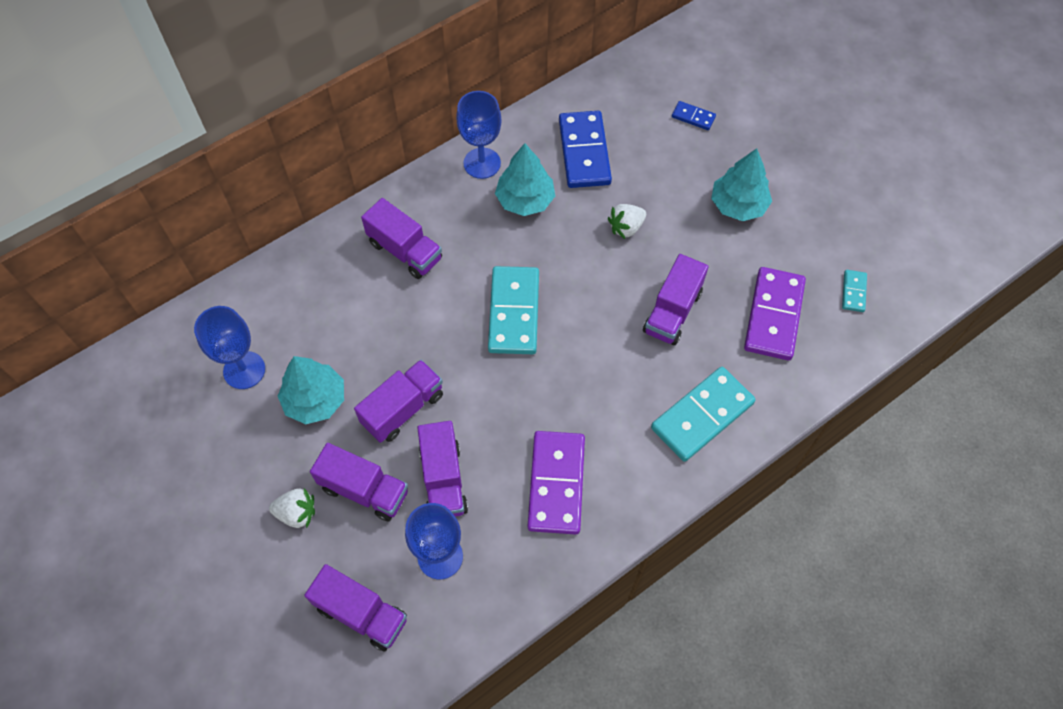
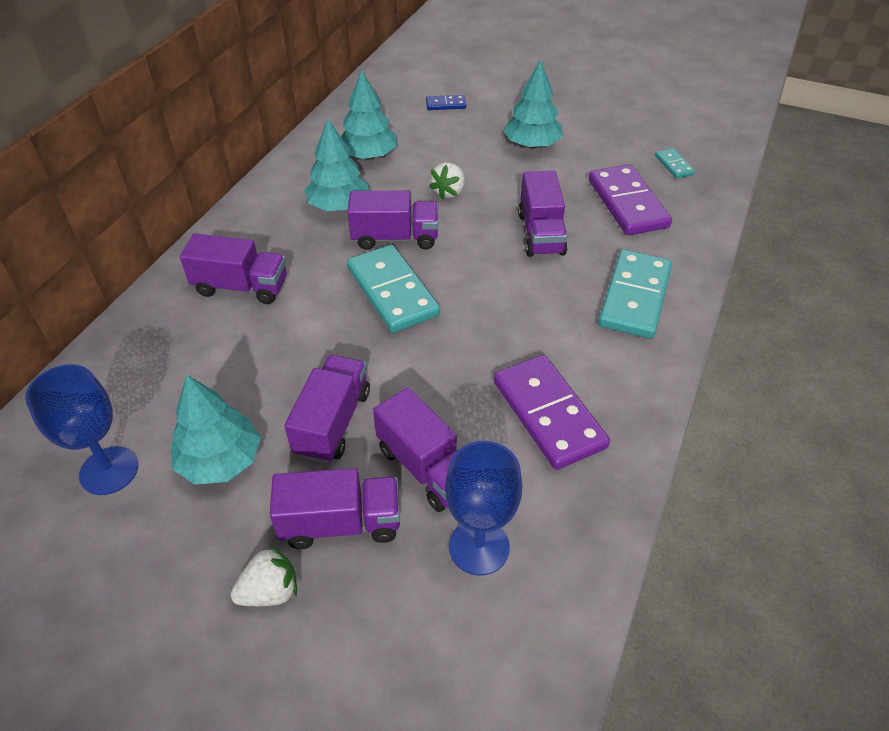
camera: 30 degrees left, 15 degrees down
purple truck [304,564,407,652] -> purple truck moved to [347,191,438,250]
blue goblet [456,91,501,179] -> none
blue domino [559,111,612,188] -> turquoise tree [341,70,397,160]

